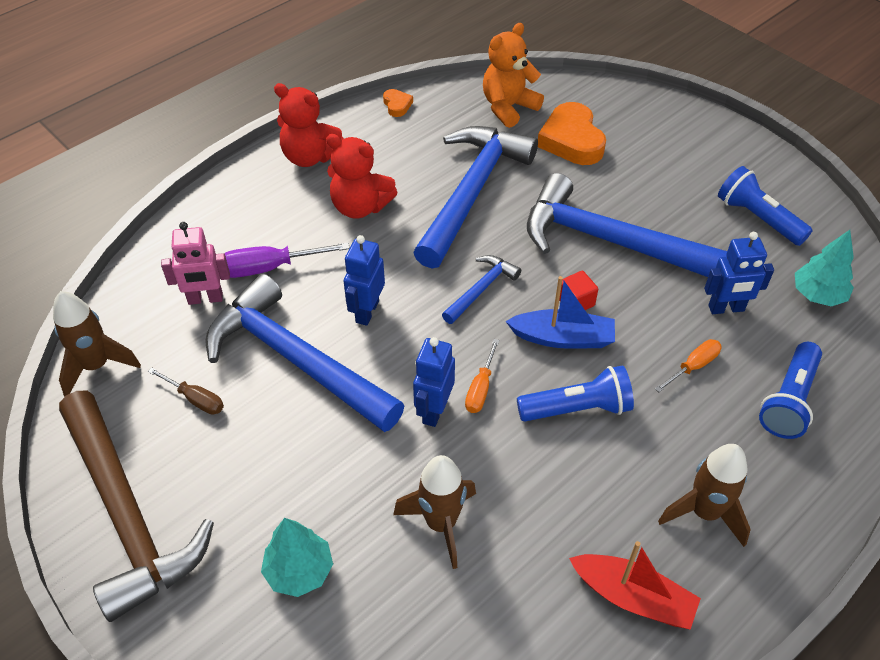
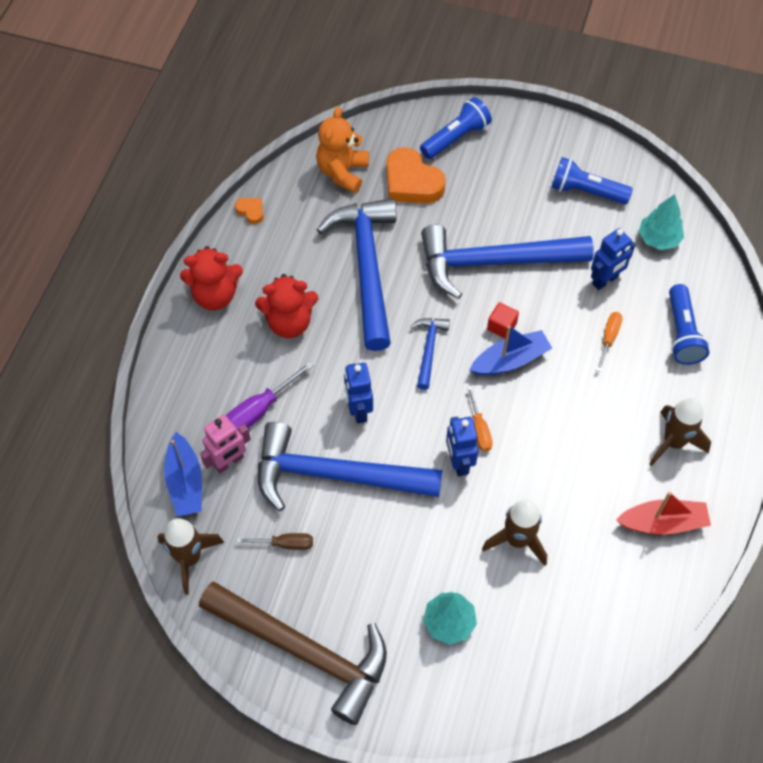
camera: 30 degrees left, 10 degrees up
blue flashlight [517,365,634,421] -> blue flashlight moved to [420,97,492,159]
none -> blue boat [164,432,202,517]

